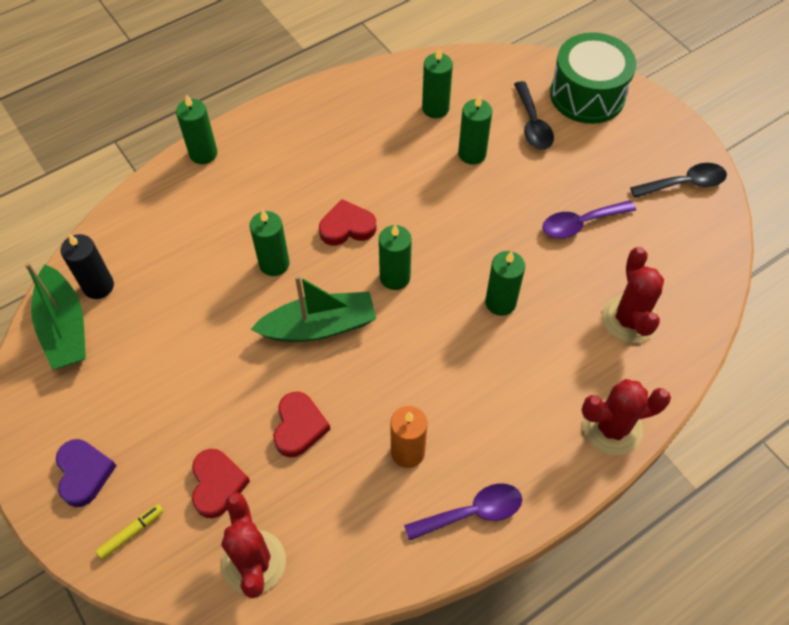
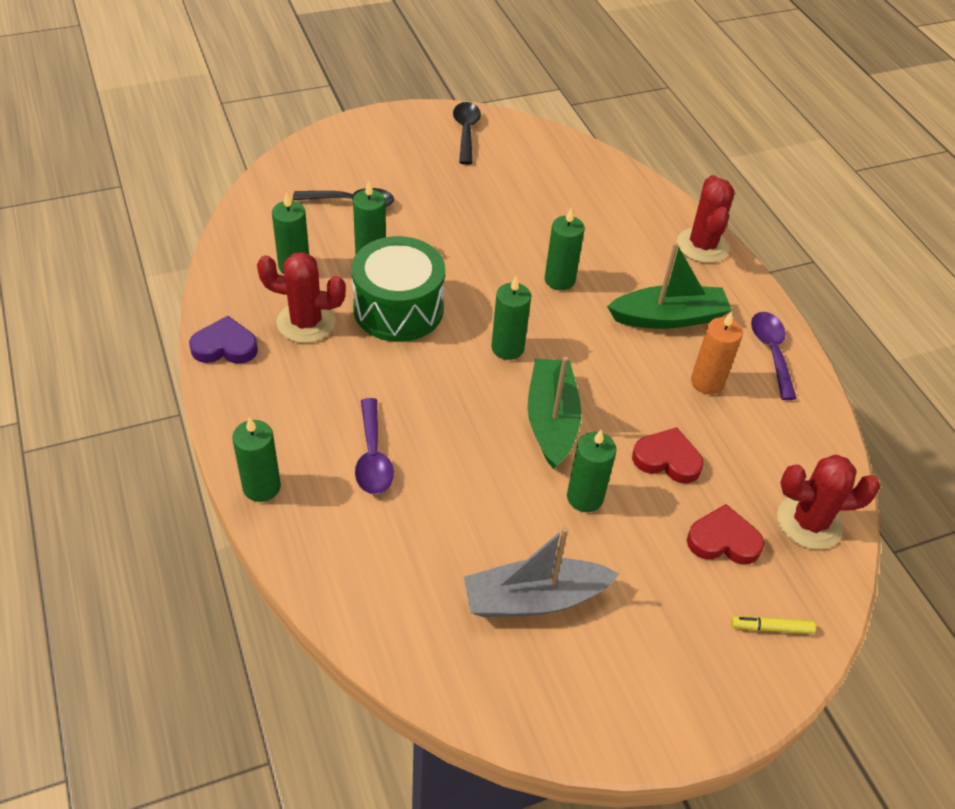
camera: 80 degrees left, 10 degrees down
green boat [25,262,86,370] -> green boat moved to [607,242,732,329]
purple heart [56,439,117,507] -> purple heart moved to [189,316,258,364]
black candle [61,234,114,299] -> none
yellow marker [96,504,164,560] -> yellow marker turned 60 degrees counterclockwise [731,616,816,634]
green candle [250,210,289,276] -> green candle moved to [567,430,617,512]
red heart [319,199,376,246] -> none
purple spoon [542,200,636,238] -> purple spoon moved to [355,398,394,494]
green drum [550,32,636,124] -> green drum moved to [351,236,445,342]
red cactus [602,247,664,343] -> red cactus moved to [257,252,346,343]
none -> grey boat [464,527,619,617]

